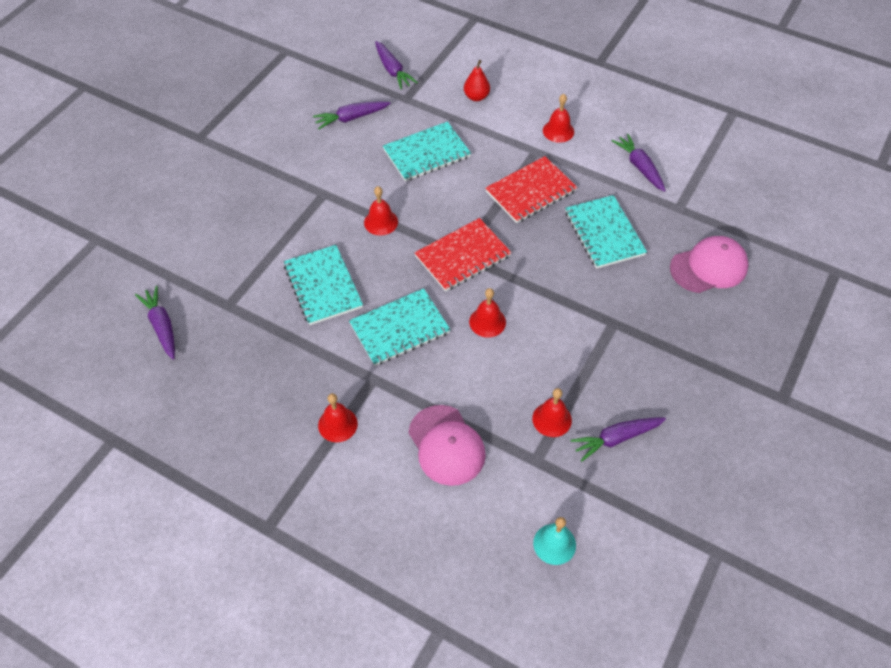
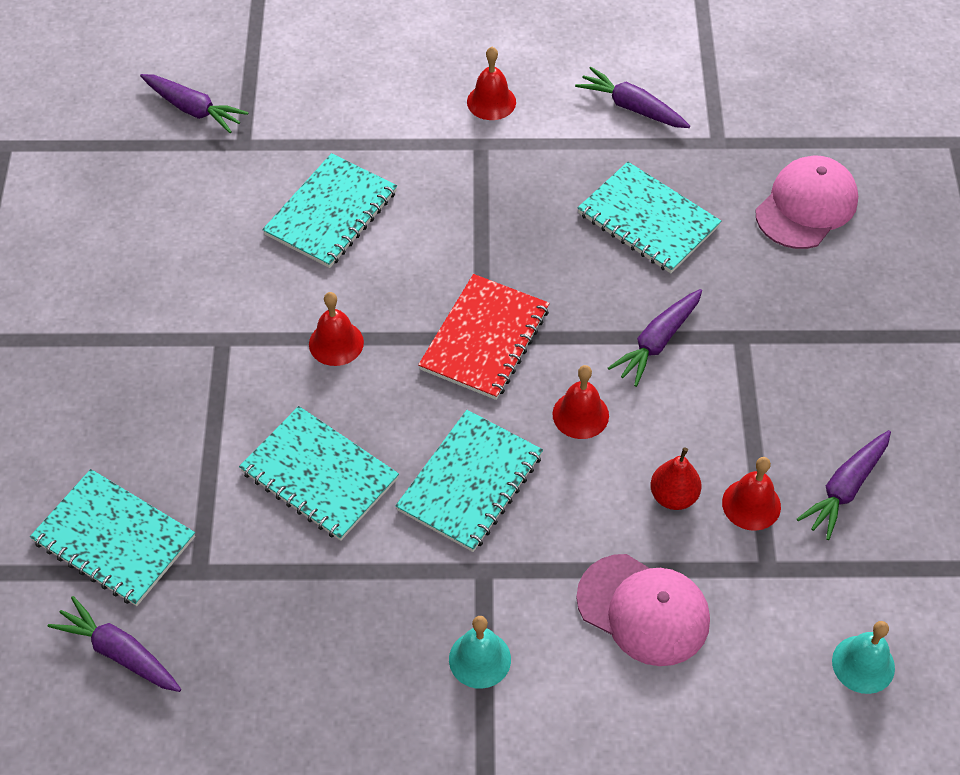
camera: 30 degrees left, 0 degrees up
purple carrot [313,101,391,129] -> purple carrot moved to [608,289,702,387]
red bell [318,393,358,442] -> turquoise bell [449,616,511,689]
red pear [464,60,490,101] -> red pear moved to [650,447,702,510]
red notebook [485,156,577,223] -> none
none -> turquoise notebook [30,469,195,606]

